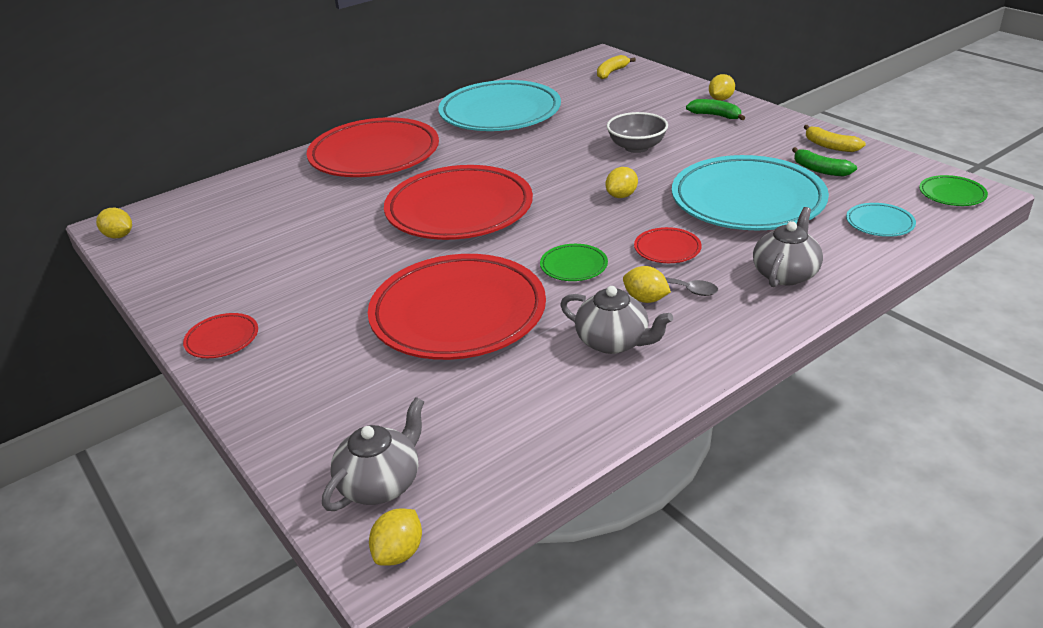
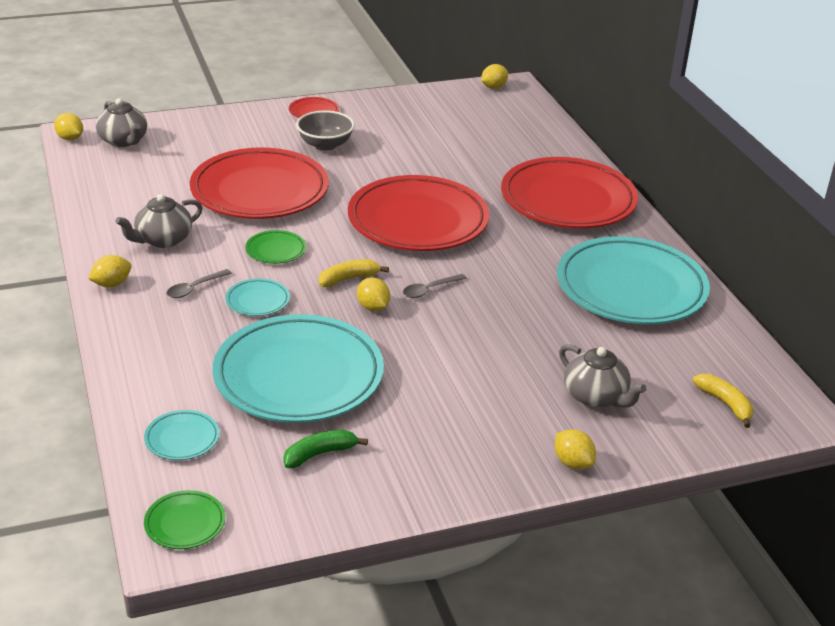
camera: 105 degrees right, 0 degrees up
grey bowl [607,112,668,153] -> grey bowl moved to [296,111,355,150]
yellow lemon [623,266,671,303] -> yellow lemon moved to [88,255,132,287]
red plate [634,227,702,263] -> turquoise plate [225,278,290,316]
green banana [686,99,745,120] -> none
grey teapot [753,207,823,287] -> grey teapot moved to [559,344,646,408]
yellow banana [804,125,866,152] -> yellow banana moved to [319,259,389,287]
none -> grey spoon [403,274,467,298]

